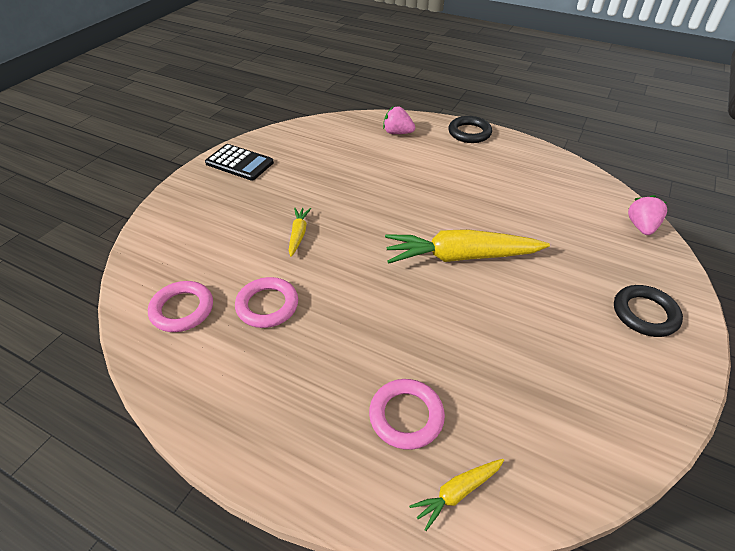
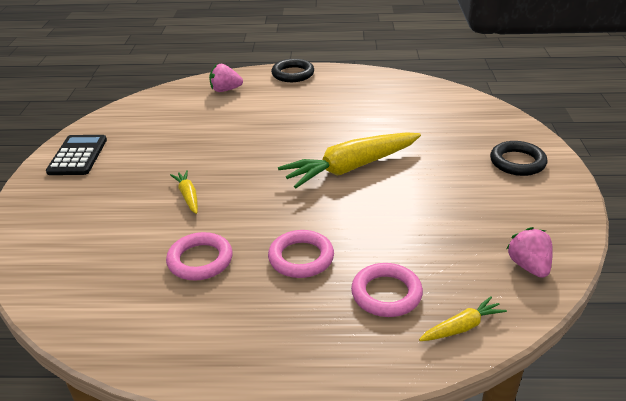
camera: 25 degrees left, 10 degrees down
pink ring [148,281,213,332] -> pink ring moved to [268,230,334,278]
black calculator [205,144,274,181] -> black calculator turned 90 degrees counterclockwise [46,135,107,175]
yellow carrot [409,459,504,531] -> yellow carrot turned 150 degrees counterclockwise [419,296,507,341]
pink strawberry [628,195,667,235] -> pink strawberry moved to [506,227,553,278]

